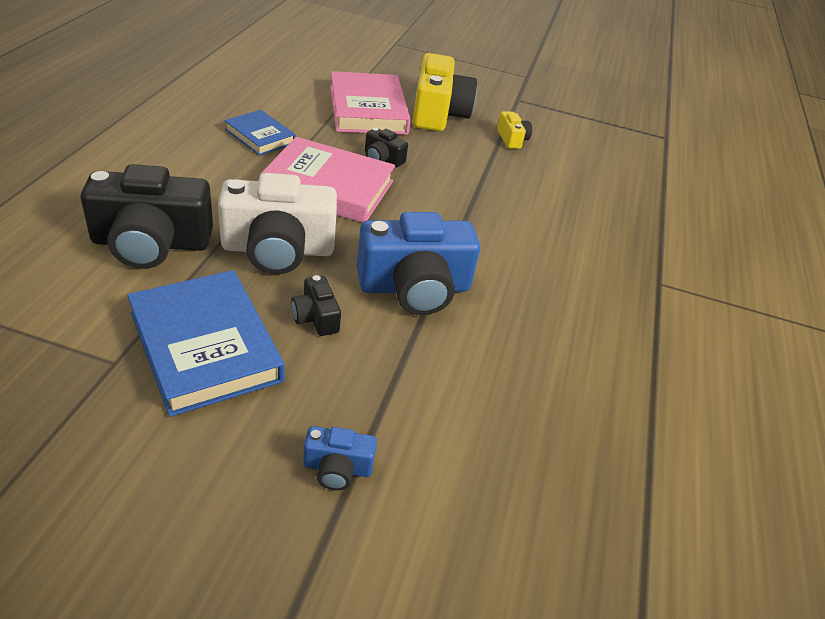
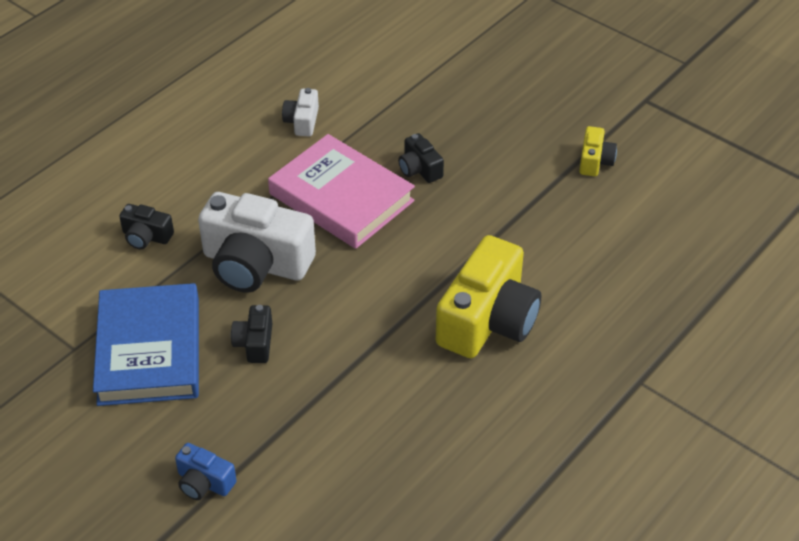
camera: 30 degrees right, 5 degrees up
black camera [81,164,213,269] -> black camera [119,204,174,249], size x0.47
blue book [225,110,296,156] -> white camera [282,88,319,137]
pink book [330,71,411,135] -> none
blue camera [357,212,480,315] -> none
yellow camera [413,53,477,131] -> yellow camera moved to [436,235,541,358]

